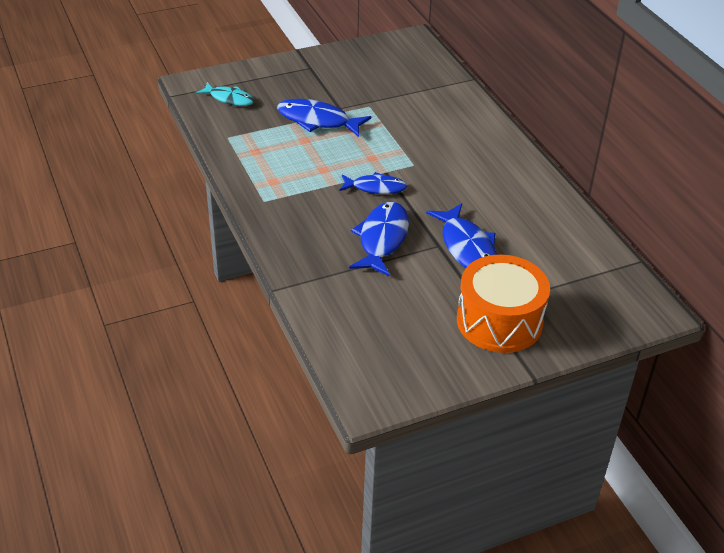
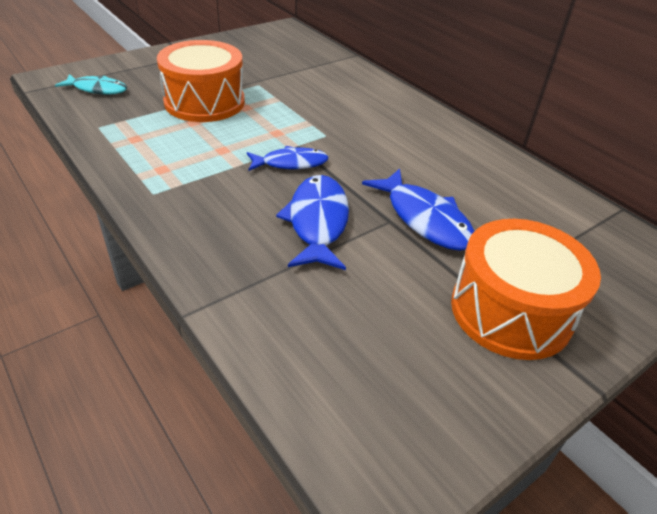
camera: 15 degrees left, 0 degrees up
blue fish [277,99,371,137] -> orange drum [157,40,245,122]

